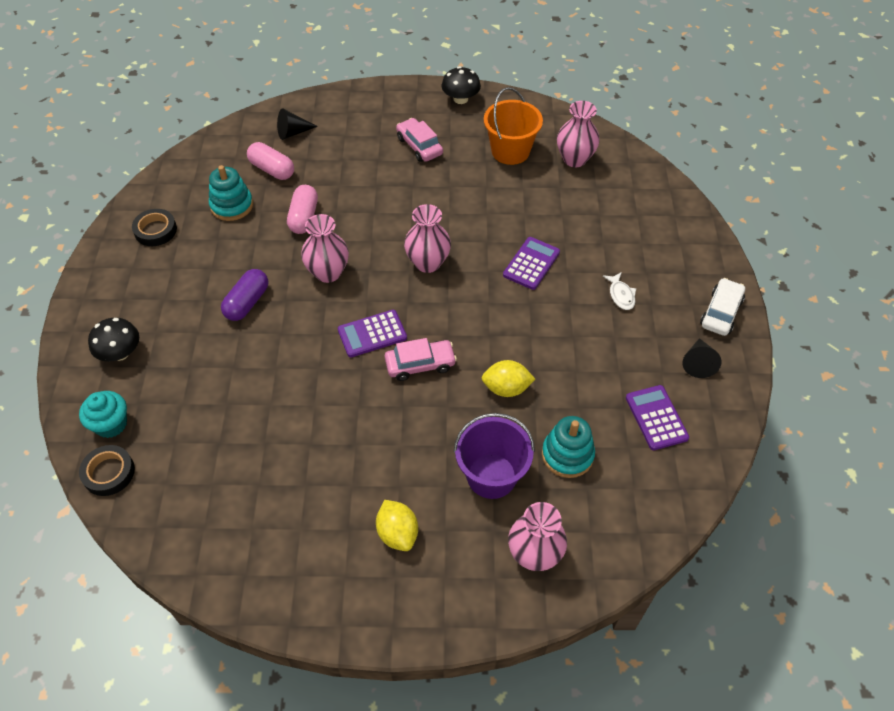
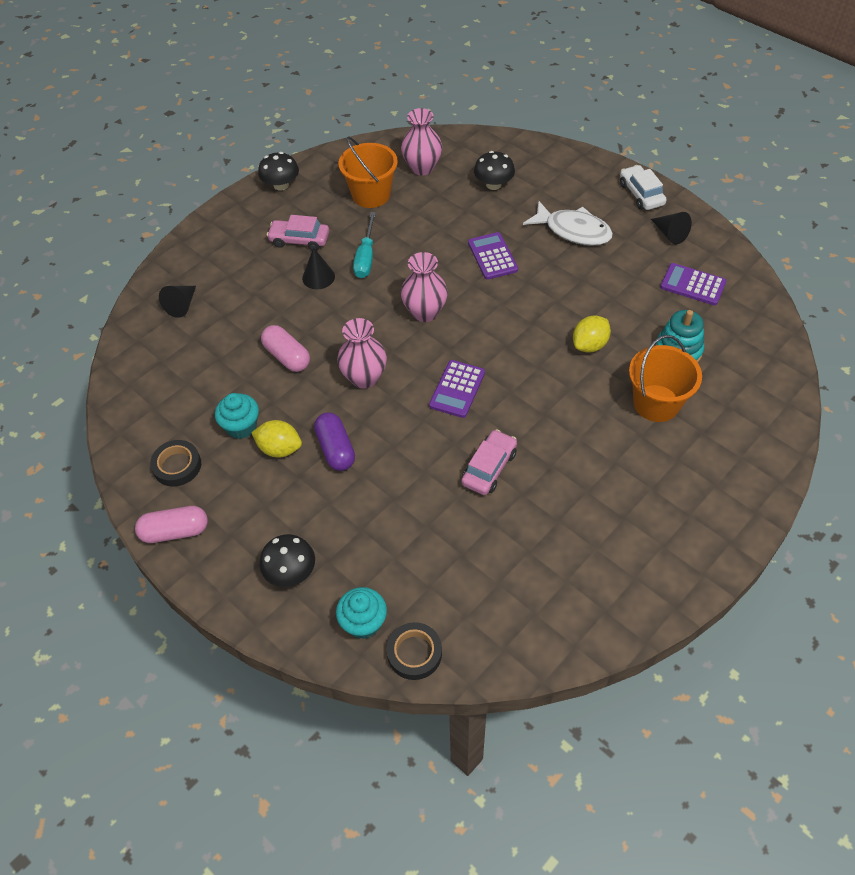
camera: 45 degrees left, 0 degrees up
turquoise stacking toy [209,165,253,221] -> none
pink capsule [247,142,294,180] -> pink capsule moved to [135,506,208,543]
yellow lemon [376,500,418,551] -> yellow lemon moved to [251,420,302,457]
pink car [385,338,457,381] -> pink car moved to [461,429,517,495]
purple bucket [454,413,535,499] -> orange bucket [629,335,702,422]
pink vase [508,502,567,571] -> none
white fish [603,272,636,310] -> white fish [523,201,613,246], size x1.97
none -> turquoise cupcake [215,393,259,439]
none -> black cone [302,247,335,289]
none -> turquoise screwdriver [353,212,376,278]
none -> black mushroom [474,151,515,190]

